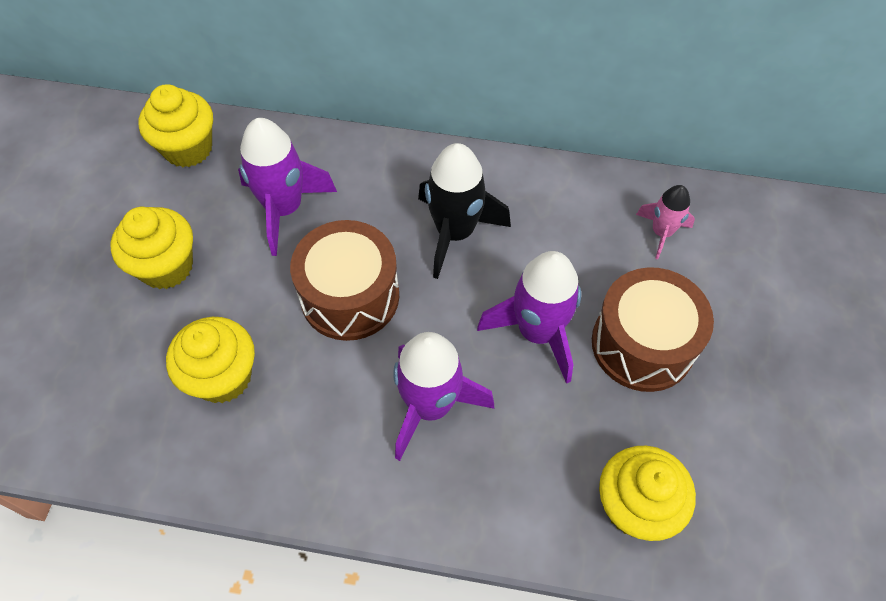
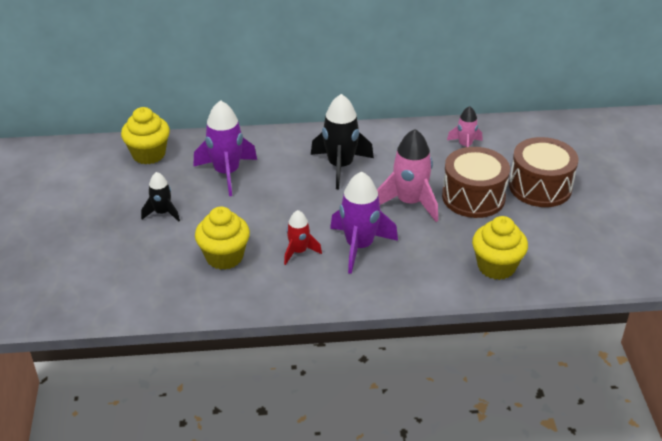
camera: 15 degrees left, 20 degrees down
yellow cupcake [110,207,193,289] -> black rocket [141,172,180,222]
brown drum [290,220,399,341] -> brown drum moved to [509,137,579,207]
purple rocket [477,251,581,384] -> pink rocket [377,129,438,222]
none -> red rocket [284,210,322,265]

